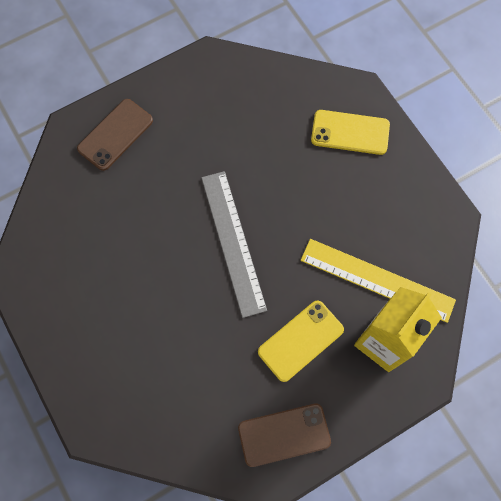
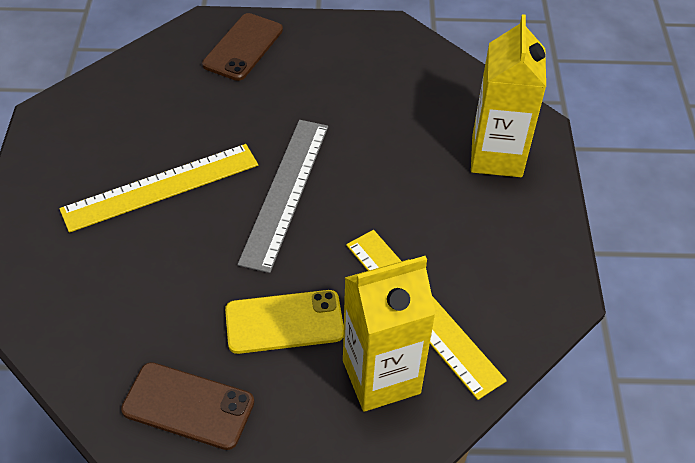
camera: 30 degrees right, 20 degrees down
brown phone [77,99,153,171] -> brown phone turned 45 degrees counterclockwise [202,13,283,81]
yellow phone [311,110,390,155] -> yellow carton [471,14,546,177]
none -> yellow ruler [59,144,258,233]

